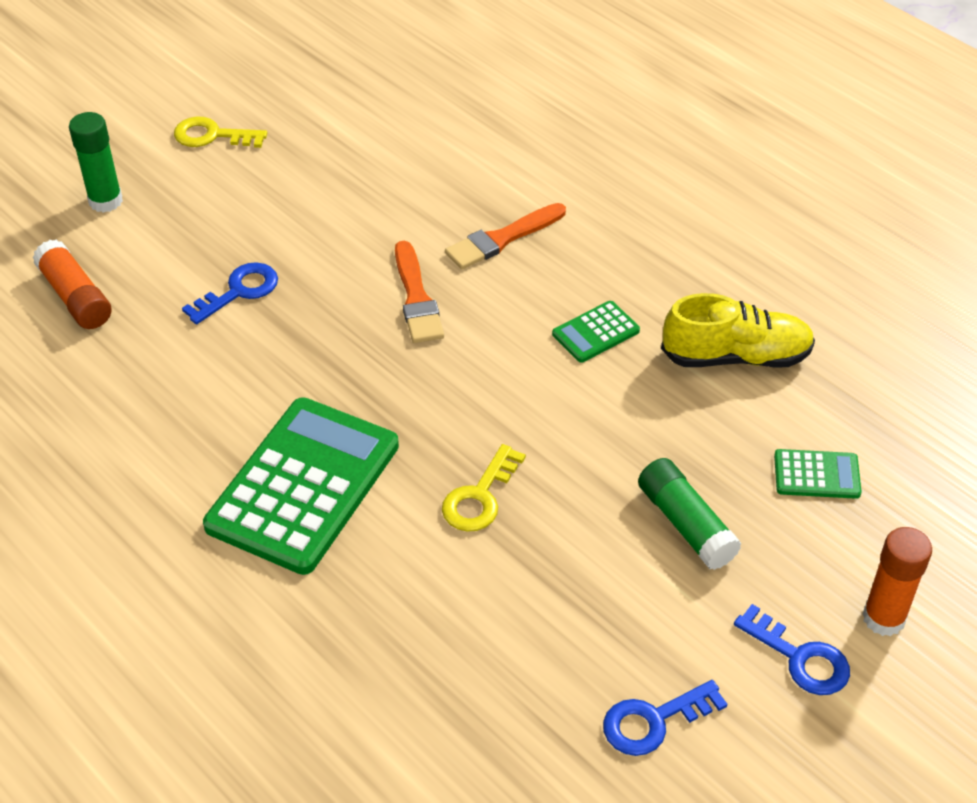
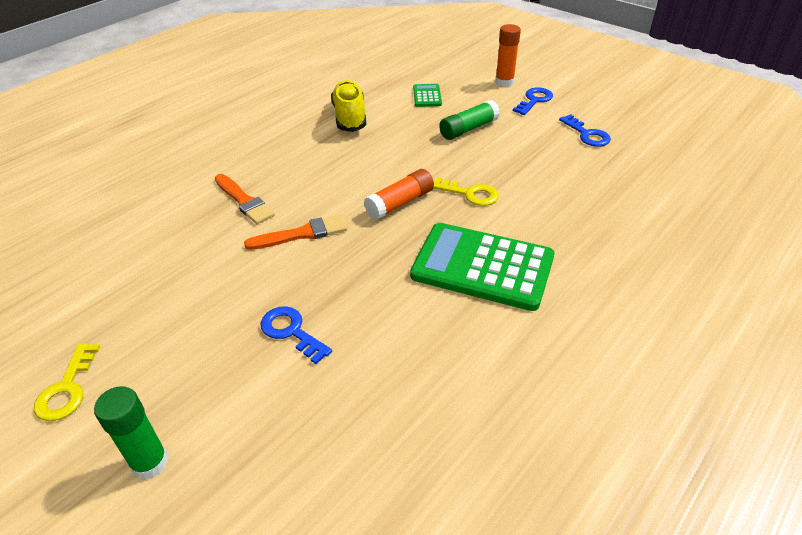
camera: 95 degrees left, 5 degrees down
orange glue stick [32,240,112,329] -> orange glue stick moved to [364,169,434,220]
green calculator [552,301,640,363] -> none

